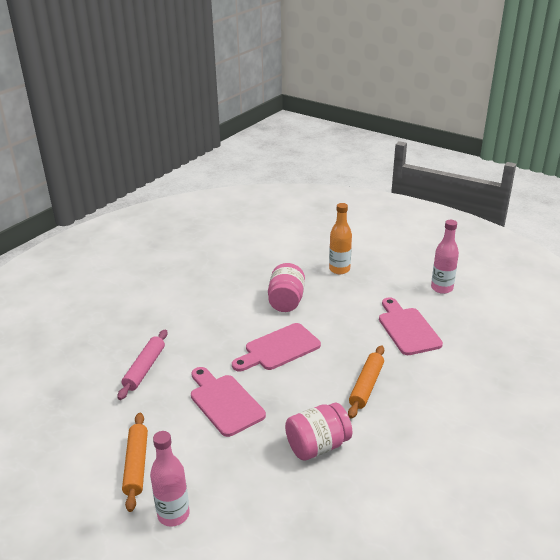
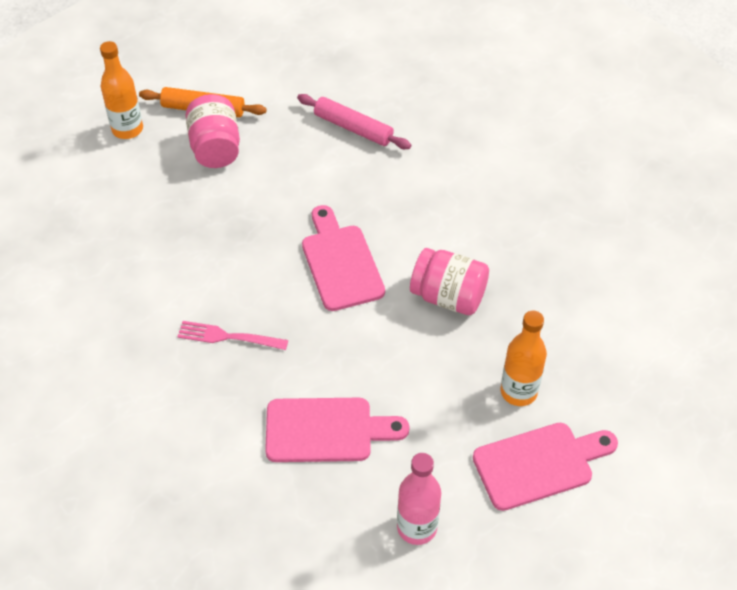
camera: 105 degrees right, 20 degrees up
pink bottle [150,431,190,527] -> orange bottle [100,41,143,139]
pink cutting board [191,367,266,437] -> pink cutting board moved to [473,423,618,511]
pink jar [285,402,352,461] -> pink jar moved to [186,94,240,168]
orange rolling pin [348,345,384,419] -> pink fork [177,321,288,350]

